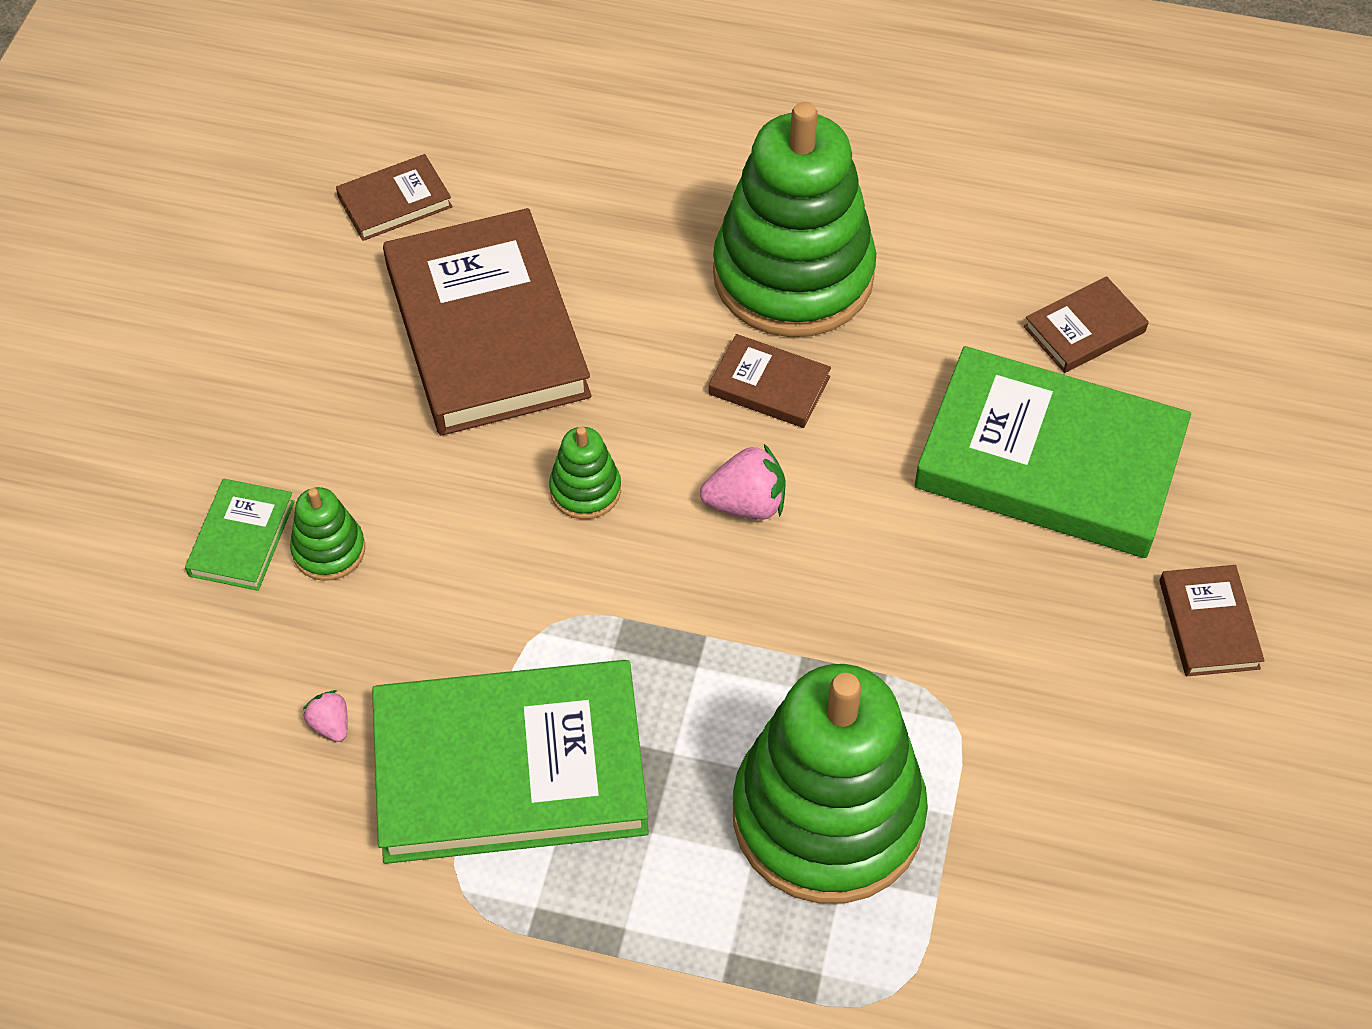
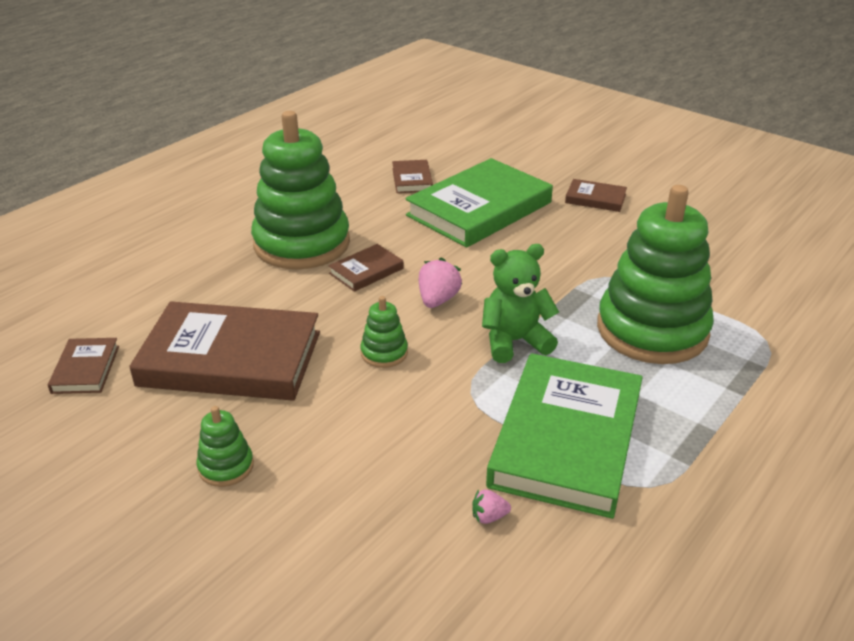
camera: 65 degrees left, 20 degrees down
green book [185,479,295,591] -> none
green stacking toy [290,487,365,581] -> green stacking toy moved to [197,406,254,487]
none -> green teddy bear [482,244,559,363]

